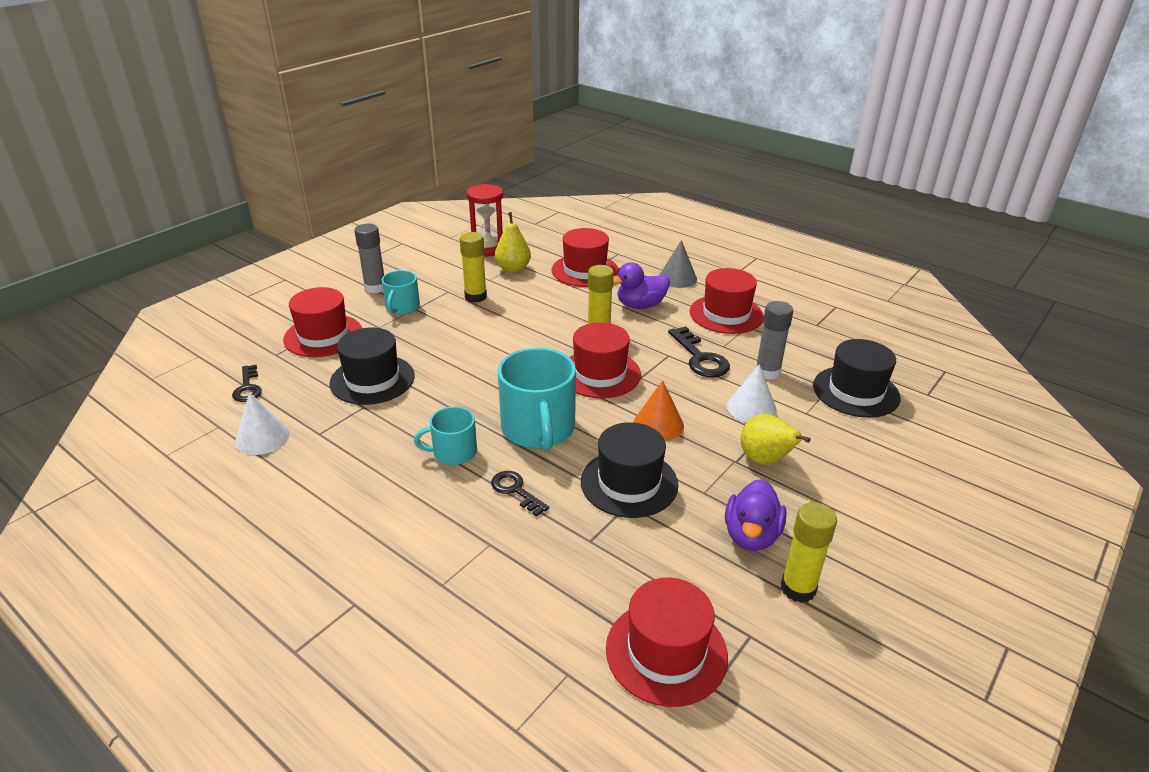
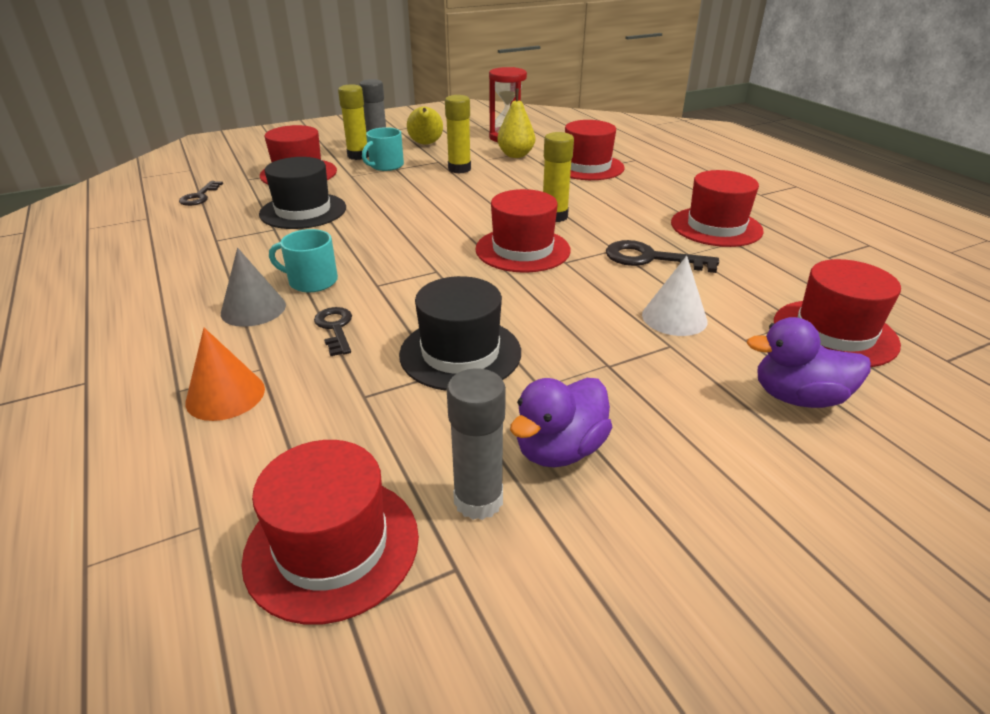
camera: 25 degrees right, 0 degrees up
white cone [235,393,290,455] -> none
turquoise mug [498,348,576,451] -> none
purple duck [613,262,670,309] -> purple duck moved to [747,317,871,408]
orange cone [634,380,684,441] -> orange cone moved to [185,328,265,421]
grey cone [659,240,697,288] -> grey cone moved to [221,248,286,327]
black key [668,326,730,377] -> black key turned 105 degrees clockwise [606,240,719,273]
yellow pear [741,414,811,465] -> yellow pear moved to [407,107,443,145]
grey glue stick [755,301,793,380] -> grey glue stick moved to [447,368,506,520]
yellow glue stick [781,502,837,603] -> yellow glue stick moved to [338,85,369,160]
black hat [813,339,901,418] -> red hat [774,259,901,367]

